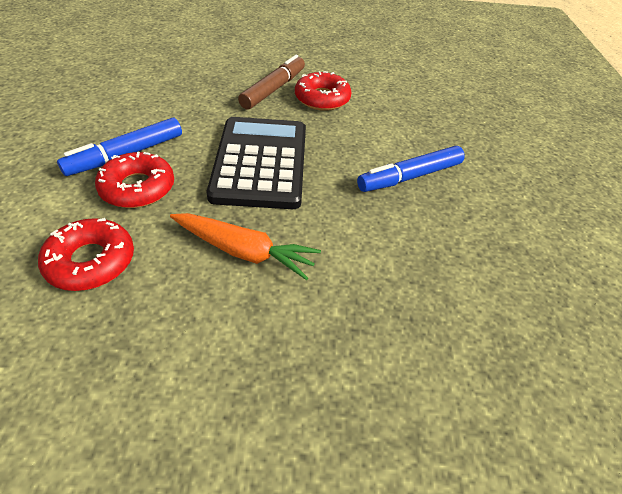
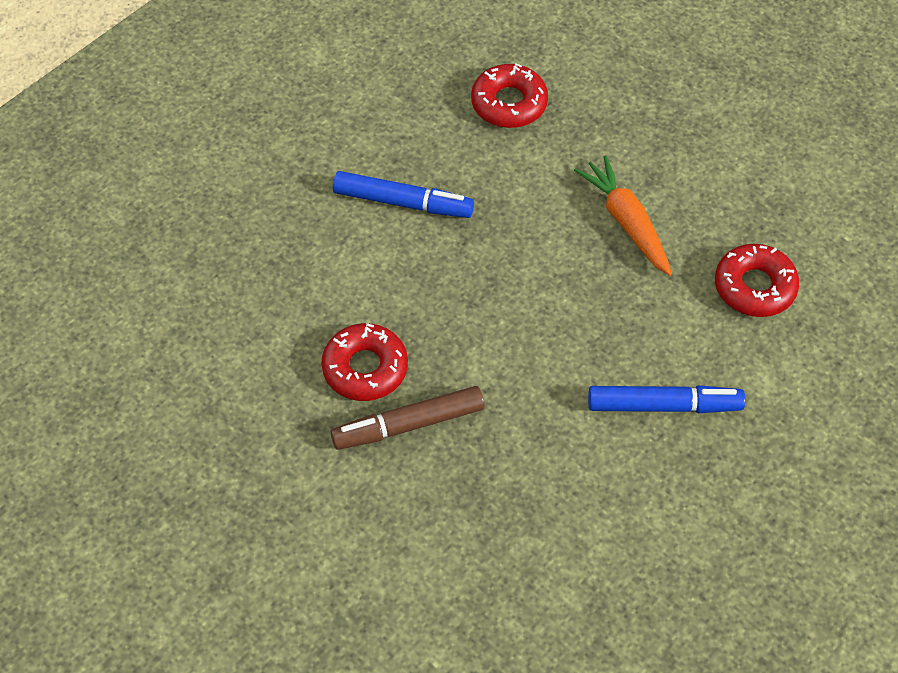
camera: 135 degrees left, 10 degrees up
red donut [95,152,174,208] -> red donut moved to [471,63,548,128]
black calculator [207,117,306,209] -> none

